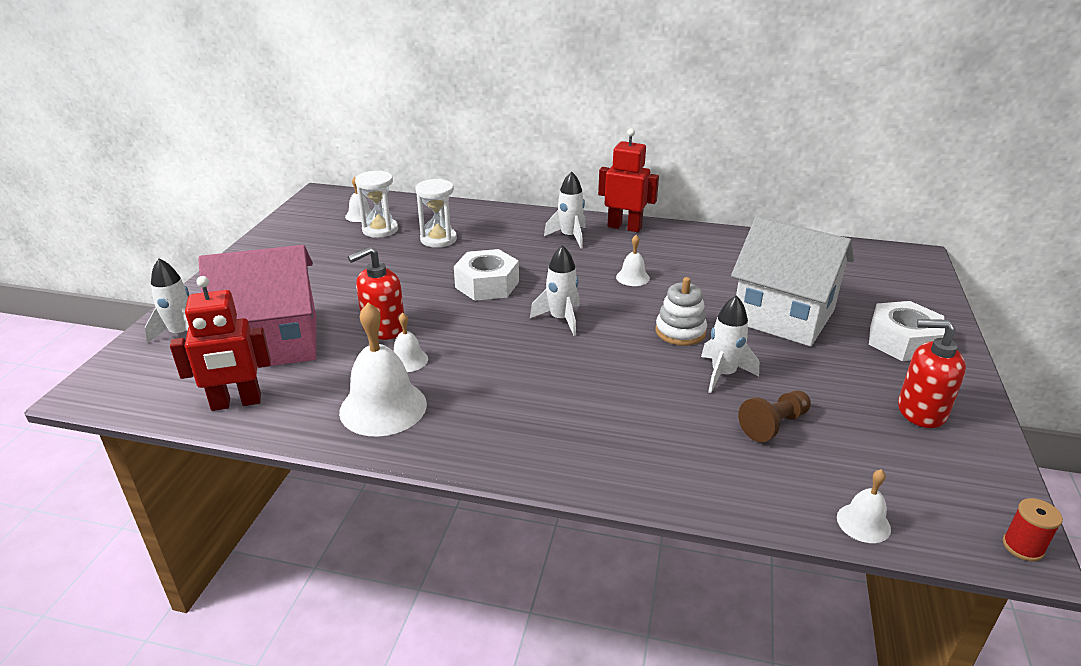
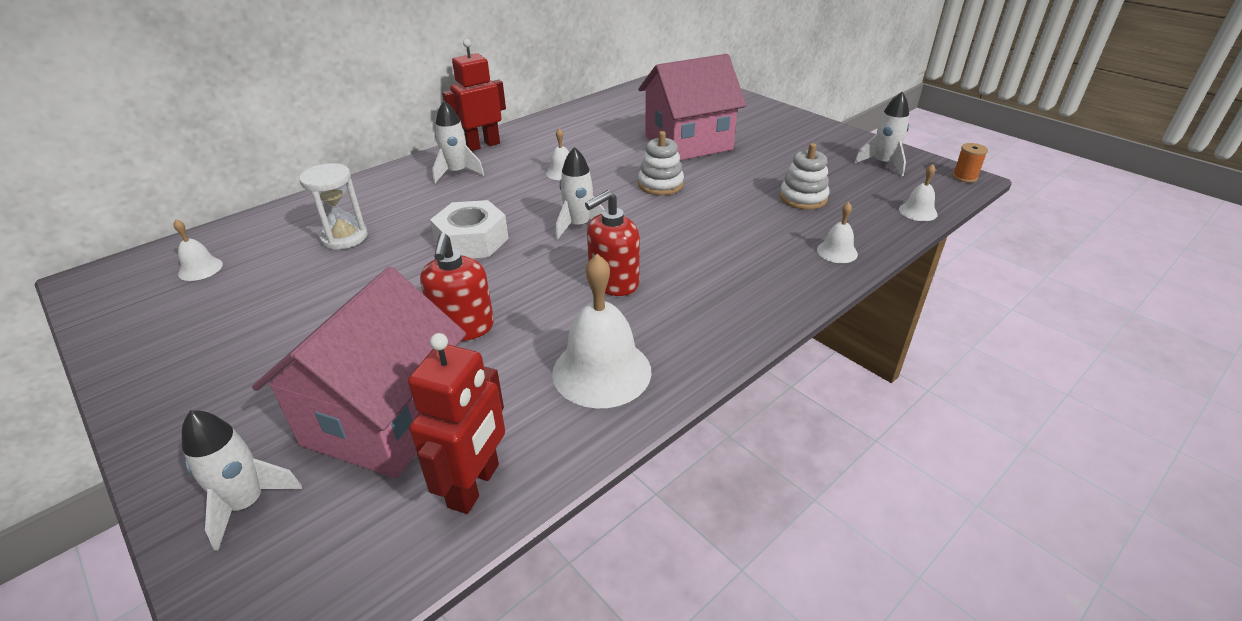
camera: 55 degrees left, 5 degrees up
white hourglass [355,170,398,238] -> none
white bell [394,313,428,372] -> white bell moved to [817,202,858,263]
white rocket [701,295,759,393] -> white rocket moved to [854,92,909,176]
white house [731,216,854,346] -> pink house [638,54,746,161]
brown pawn [738,391,811,442] -> white stacking toy [780,143,829,210]
white nut [869,301,945,361] -> none
red soap dispenser [898,319,966,428] -> red soap dispenser moved to [585,190,640,296]
red spool [1003,498,1063,561] -> orange spool [953,143,988,183]

